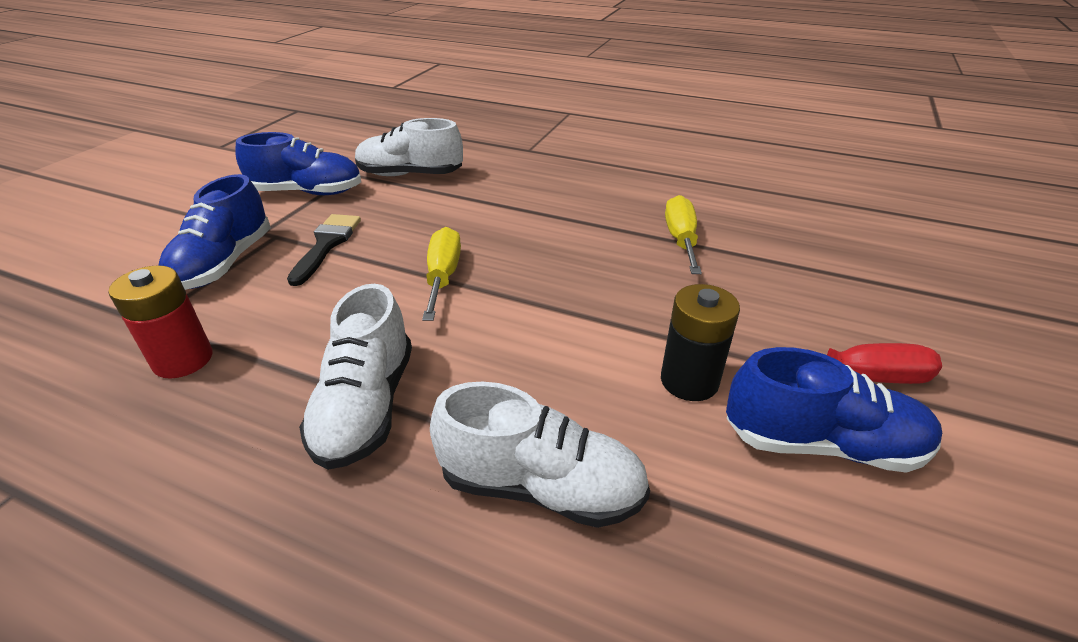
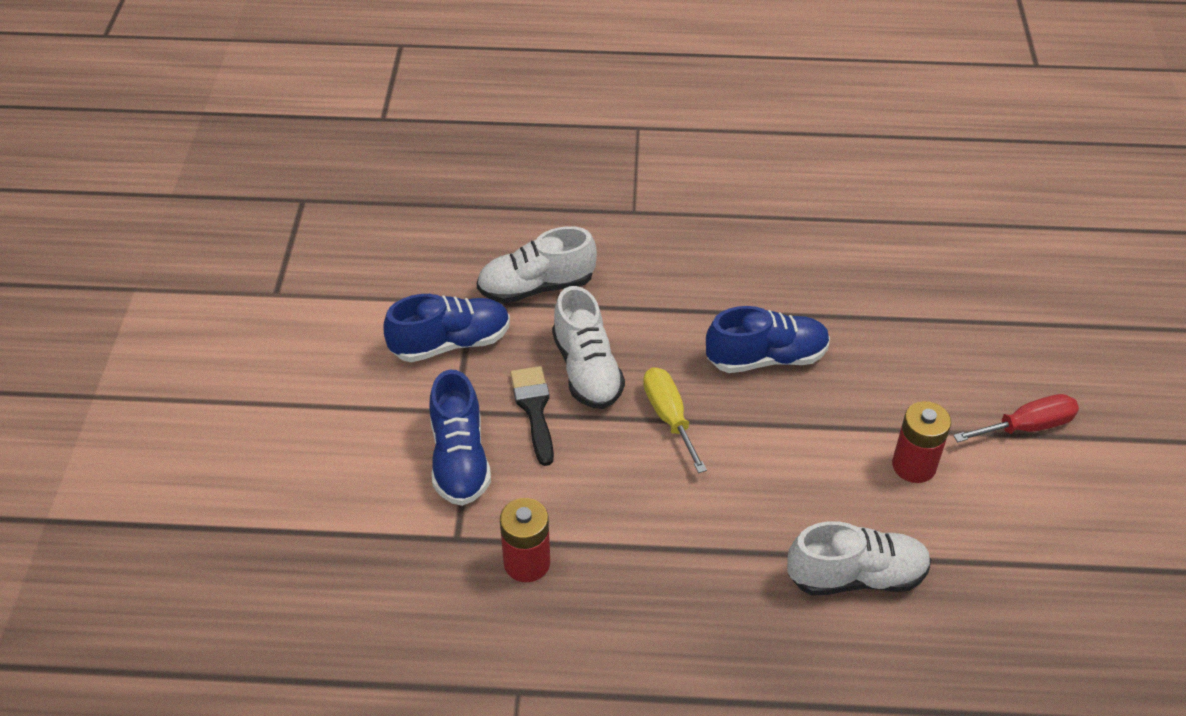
camera: 20 degrees left, 10 degrees up
white shoe [299,284,412,470] -> white shoe moved to [552,286,625,409]
black battery [661,284,740,401] -> red battery [892,401,951,483]
yellow screwdriver [665,195,702,274] -> none
blue shoe [726,347,942,473] -> blue shoe moved to [706,306,830,373]

